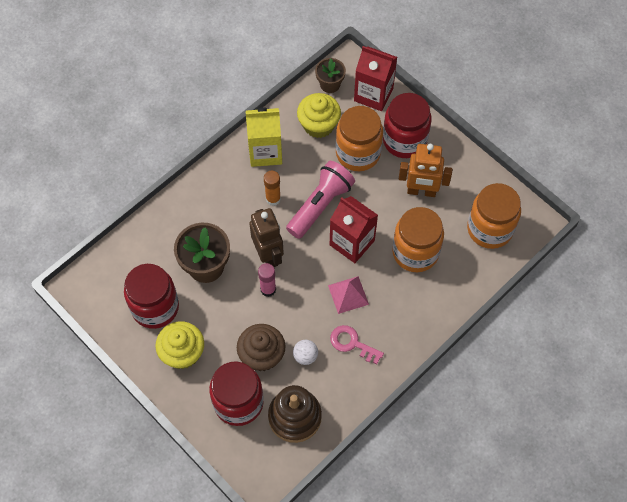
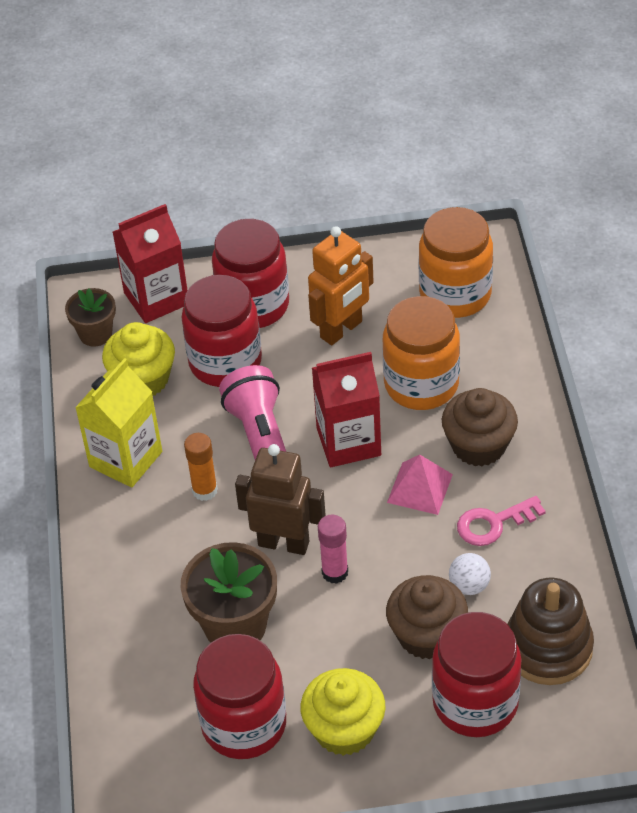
camera: 50 degrees left, 15 degrees down
orange jar [336,106,383,171] -> red jar [181,275,262,387]
none -> brown cupcake [442,388,518,466]

